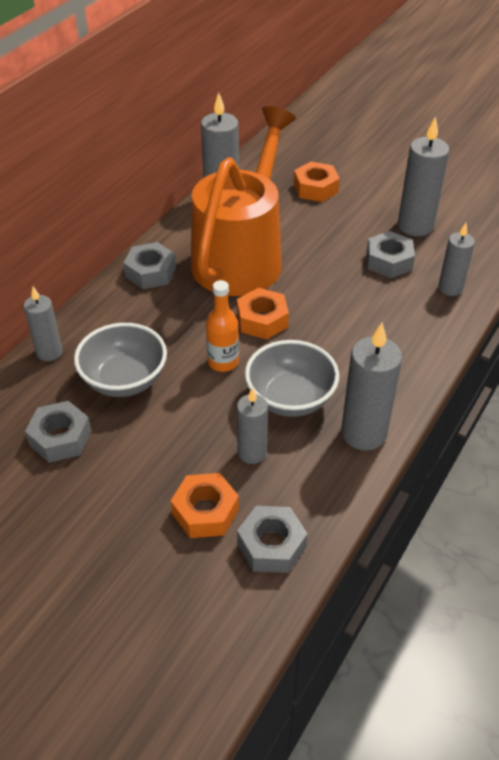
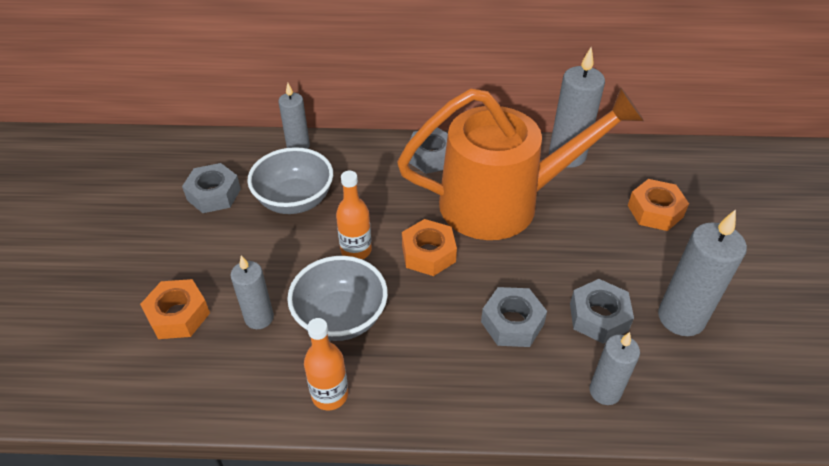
camera: 60 degrees right, 0 degrees up
grey nut [237,506,308,573] -> grey nut moved to [481,287,547,347]
grey candle [341,323,402,451] -> orange bottle [304,318,348,410]

